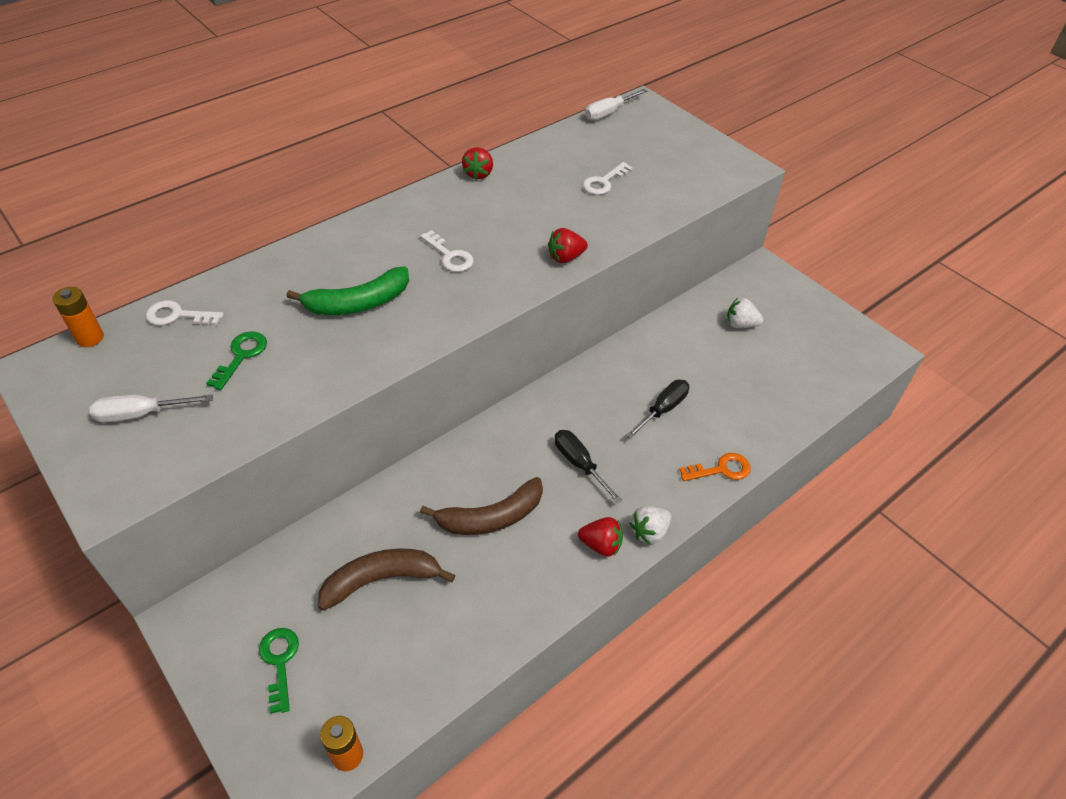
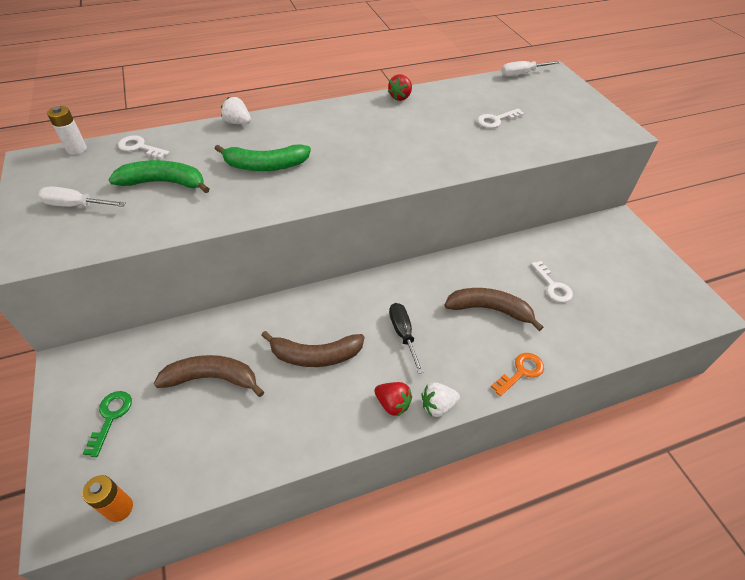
camera: 20 degrees right, 0 degrees up
orange battery [53,287,104,347] -> white battery [47,106,87,155]
green key [206,331,267,390] -> green banana [108,160,210,193]
white key [420,230,474,272] -> white key moved to [531,261,573,302]
red strawberry [548,228,588,263] -> none
black screwdriver [626,380,689,439] -> brown banana [444,288,544,331]
orange key [679,453,751,481] -> orange key turned 45 degrees counterclockwise [491,353,544,396]
white strawberry [727,298,763,328] -> white strawberry moved to [221,97,251,124]

